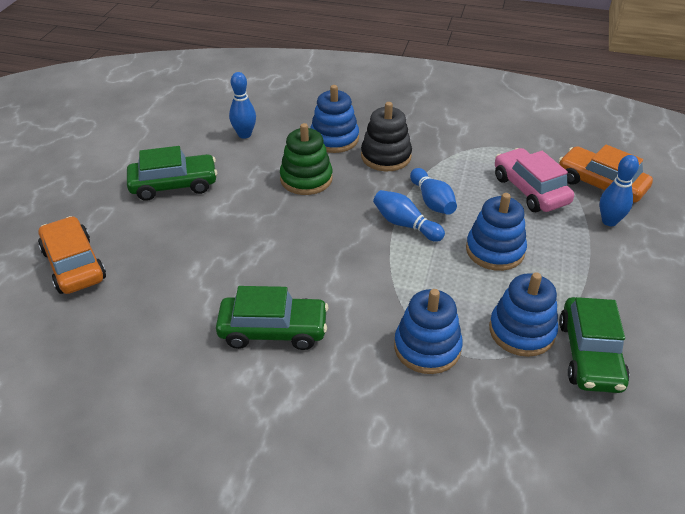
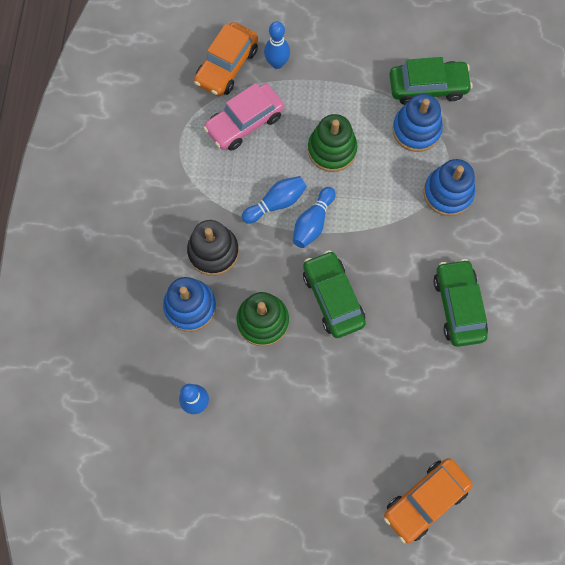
camera: 100 degrees left, 30 degrees up
green car [127,146,218,201] -> green car moved to [303,250,366,338]
blue stacking toy [466,193,527,271] -> green stacking toy [308,114,357,172]

